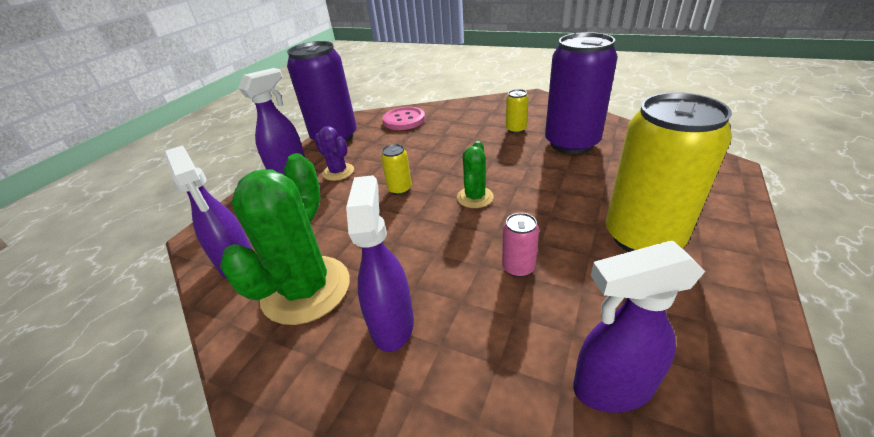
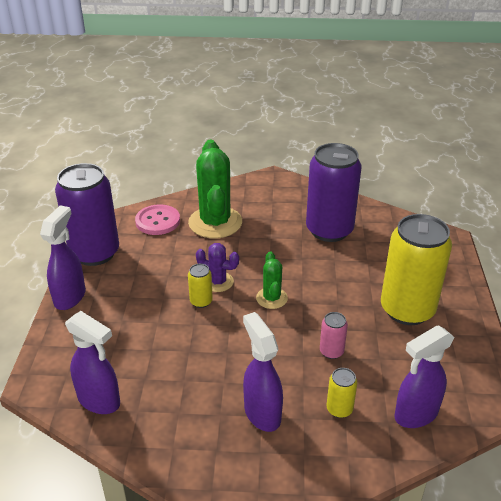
camera: 25 degrees left, 0 degrees up
green cactus [220,153,350,325] -> green cactus moved to [188,140,242,238]
purple cactus [314,126,354,181] -> purple cactus moved to [196,243,239,292]
yellow can [506,89,529,134] -> yellow can moved to [326,368,357,418]

